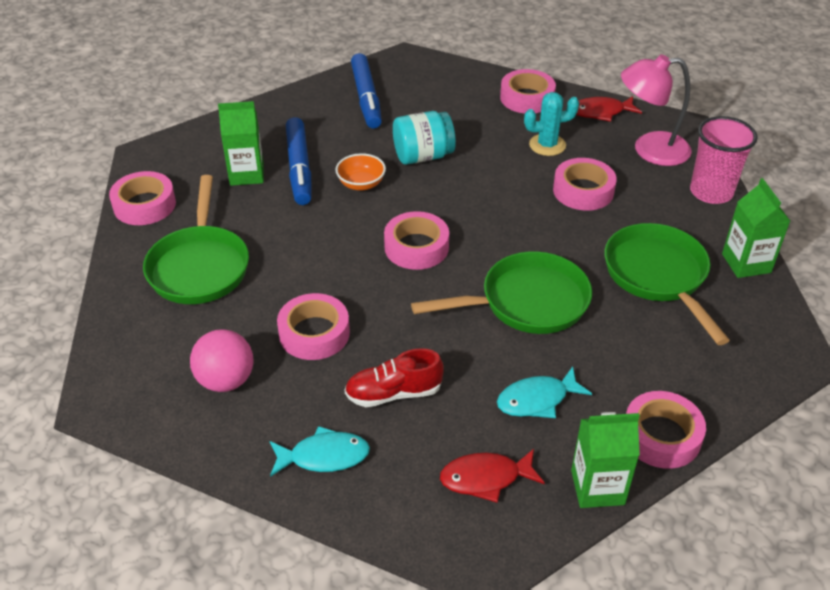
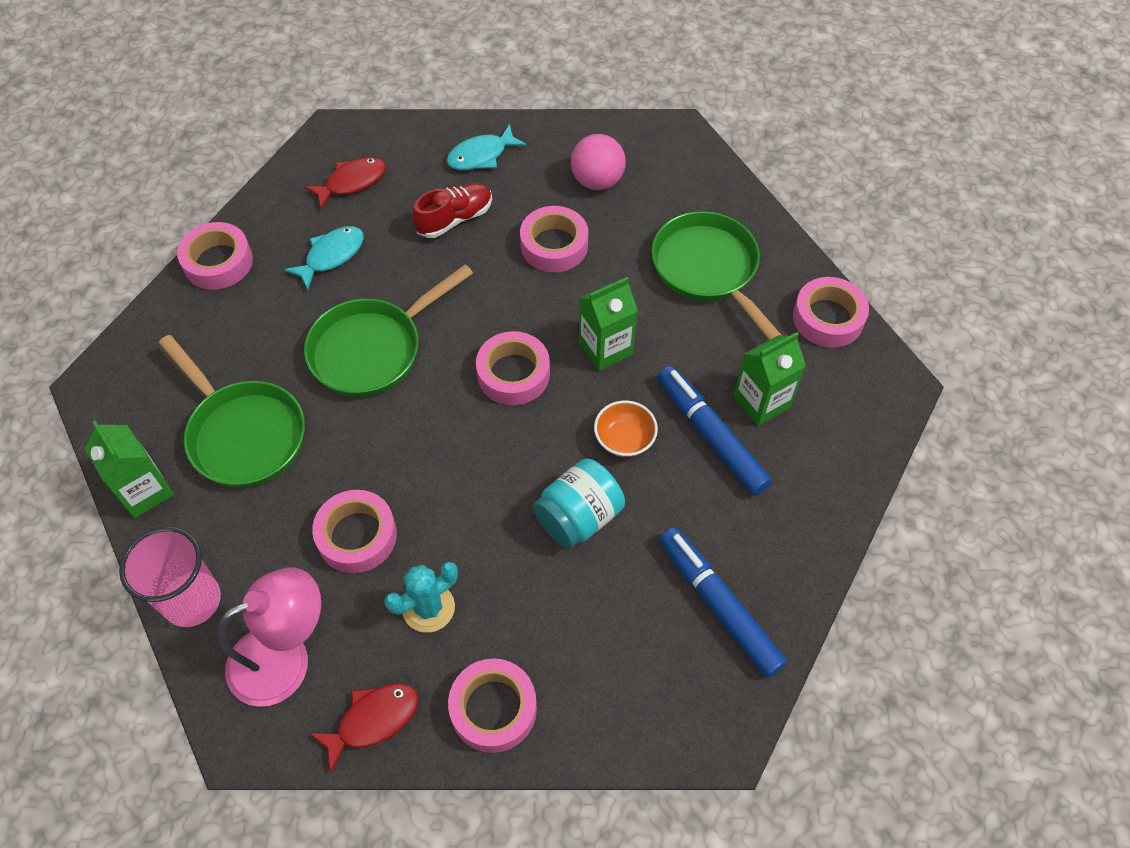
camera: 155 degrees right, 15 degrees up
green carton [571,412,640,508] -> green carton moved to [579,277,638,371]

